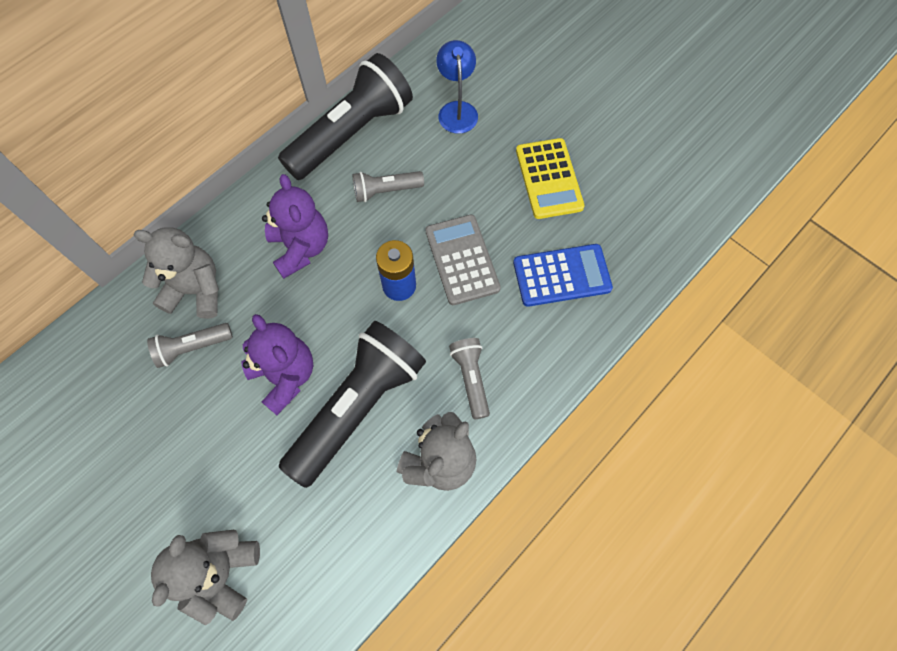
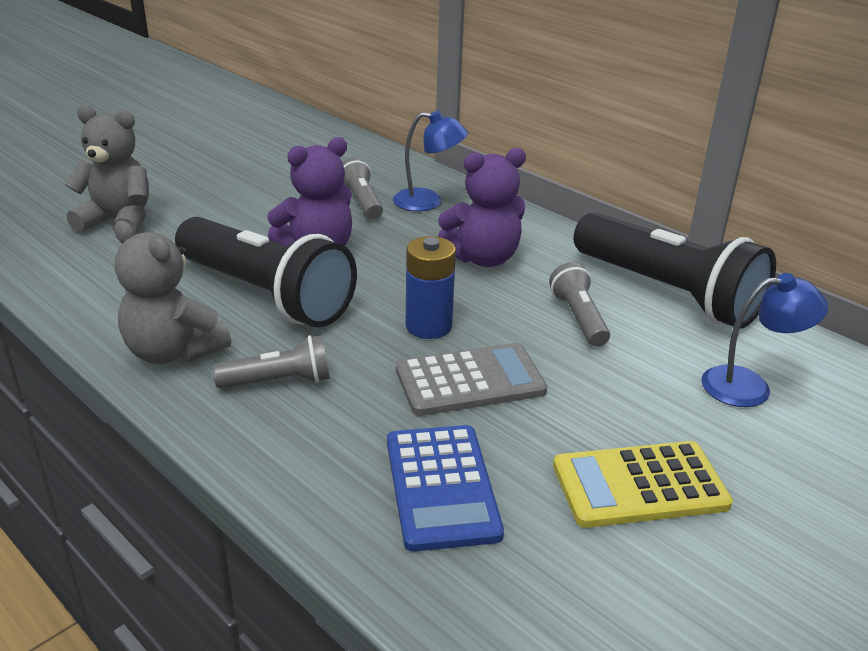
camera: 90 degrees right, 35 degrees down
grey teddy bear [134,227,219,319] -> blue lamp [393,111,468,211]

